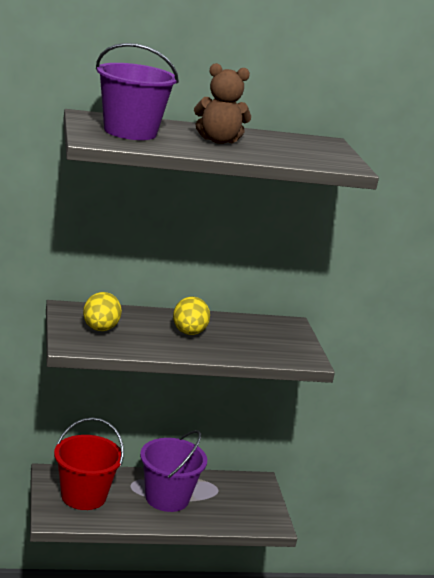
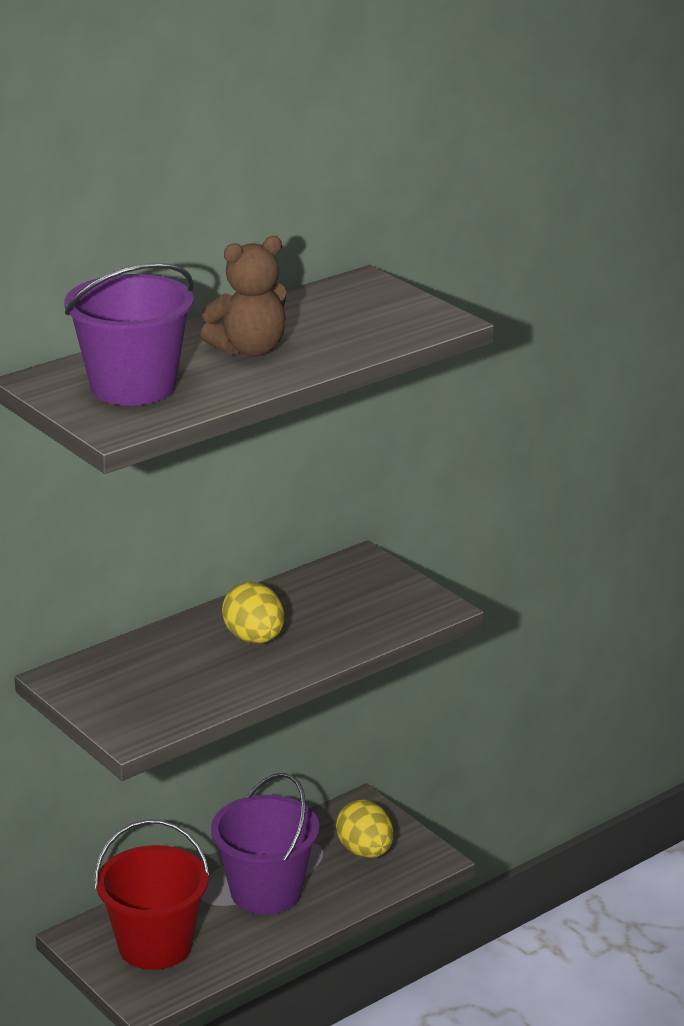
camera: 25 degrees left, 5 degrees up
yellow egg [83,292,122,331] -> yellow egg moved to [336,800,394,858]

